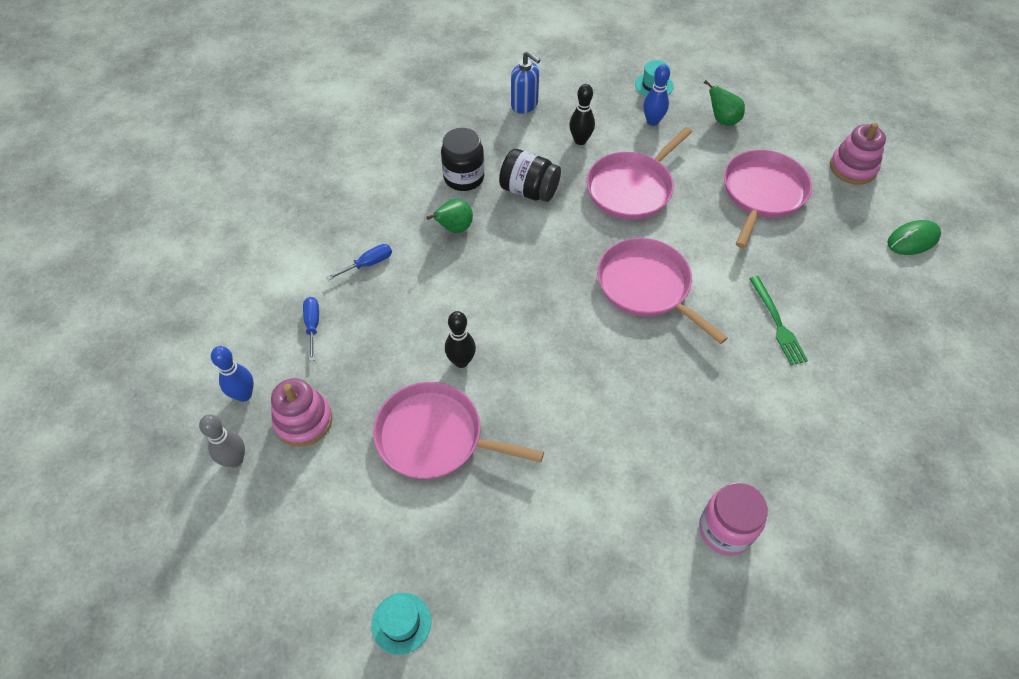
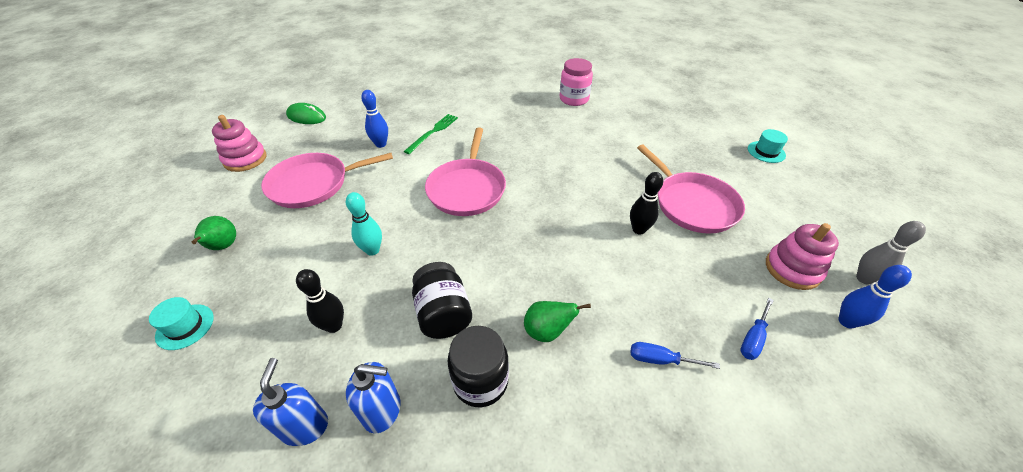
camera: 135 degrees left, 10 degrees down
pink pan [586,127,692,220] -> turquoise bowling pin [346,192,382,256]
blue bowling pin [643,64,670,126] -> blue bowling pin moved to [361,90,388,148]
none -> blue soap dispenser [346,362,400,433]

